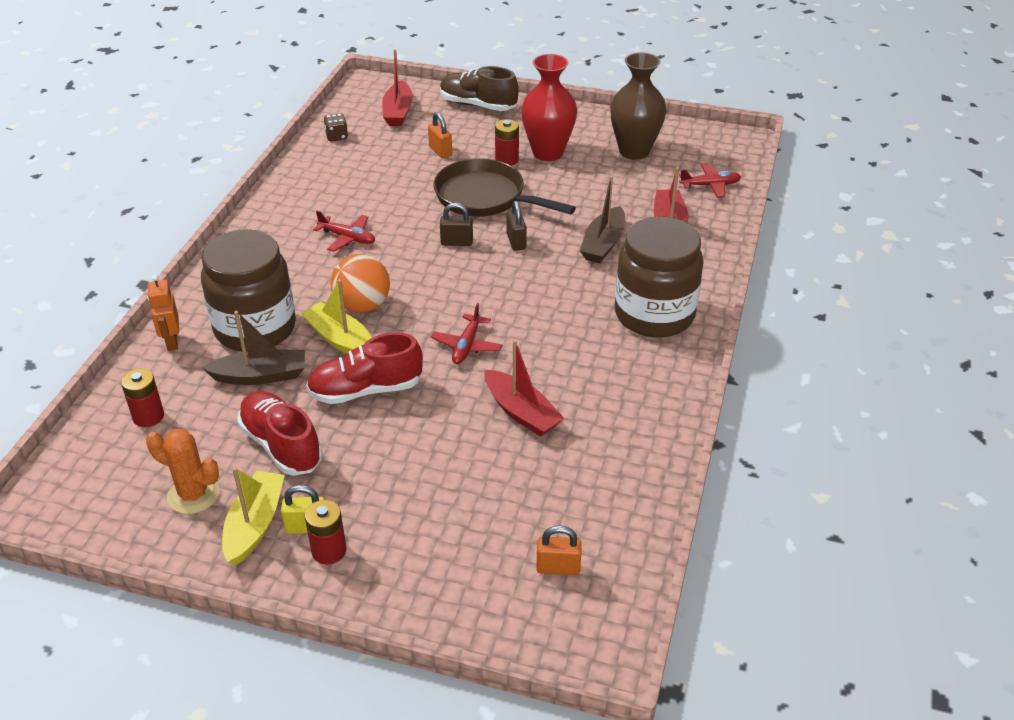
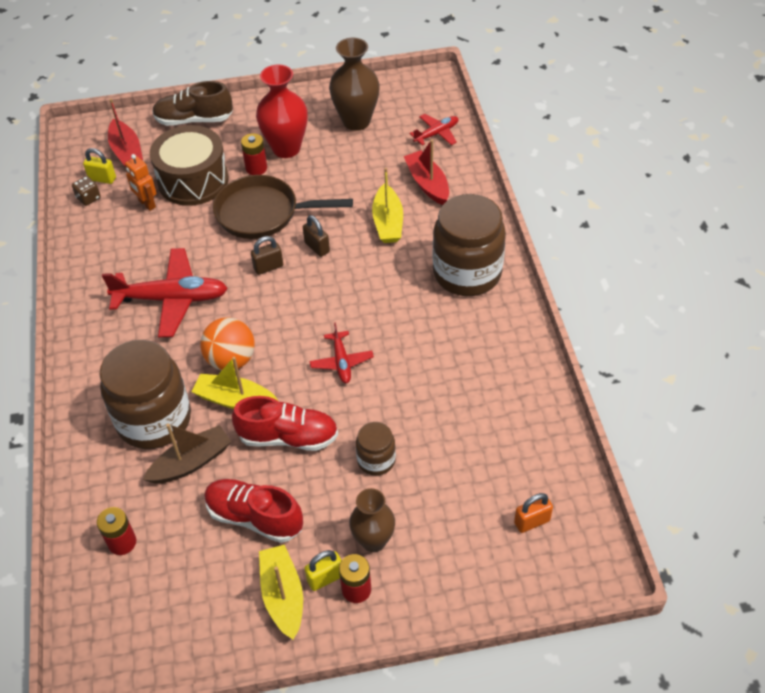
camera: 25 degrees left, 10 degrees up
orange cactus [146,429,220,514] -> none
orange robot [147,275,179,351] -> orange robot moved to [125,154,156,211]
red shoe [306,333,423,404] -> red shoe turned 135 degrees counterclockwise [232,396,338,451]
red plane [313,211,375,252] -> red plane [102,248,228,337], size x1.90
orange padlock [428,112,452,158] -> brown drum [150,125,229,206]
red boat [484,340,565,437] -> none
brown boat [580,176,625,263] -> yellow boat [372,168,403,243]
none -> yellow padlock [83,148,116,184]
none -> brown vase [349,488,395,552]
none -> brown jar [356,422,396,476]

